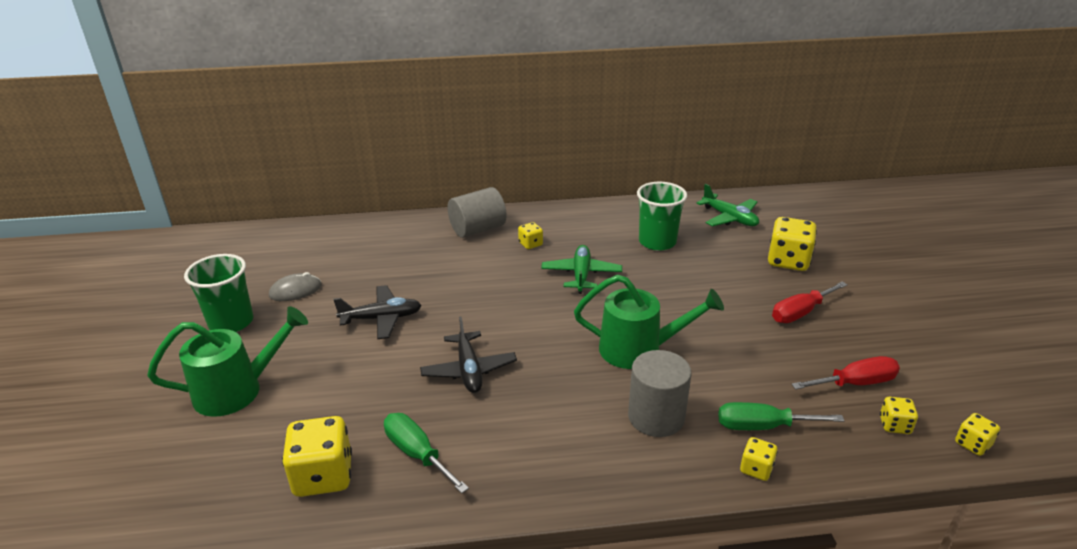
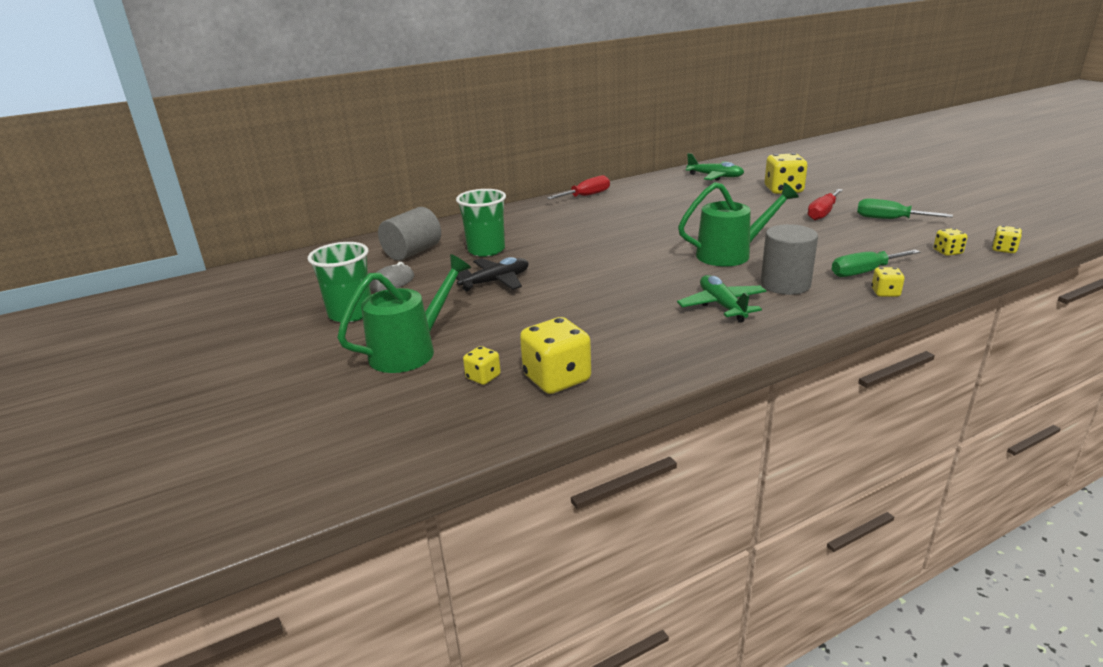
camera: 20 degrees left, 5 degrees down
green screwdriver [384,413,469,493] -> green screwdriver moved to [857,198,953,219]
black plane [420,316,517,393] -> none
grey cylinder [448,187,507,238] -> grey cylinder moved to [378,207,441,261]
yellow dice [518,222,543,249] -> yellow dice moved to [463,346,501,385]
green plane [541,245,622,294] -> green plane moved to [677,275,767,323]
green cup [637,182,687,251] -> green cup moved to [456,189,506,257]
red screwdriver [792,356,900,390] -> red screwdriver moved to [547,175,610,199]

